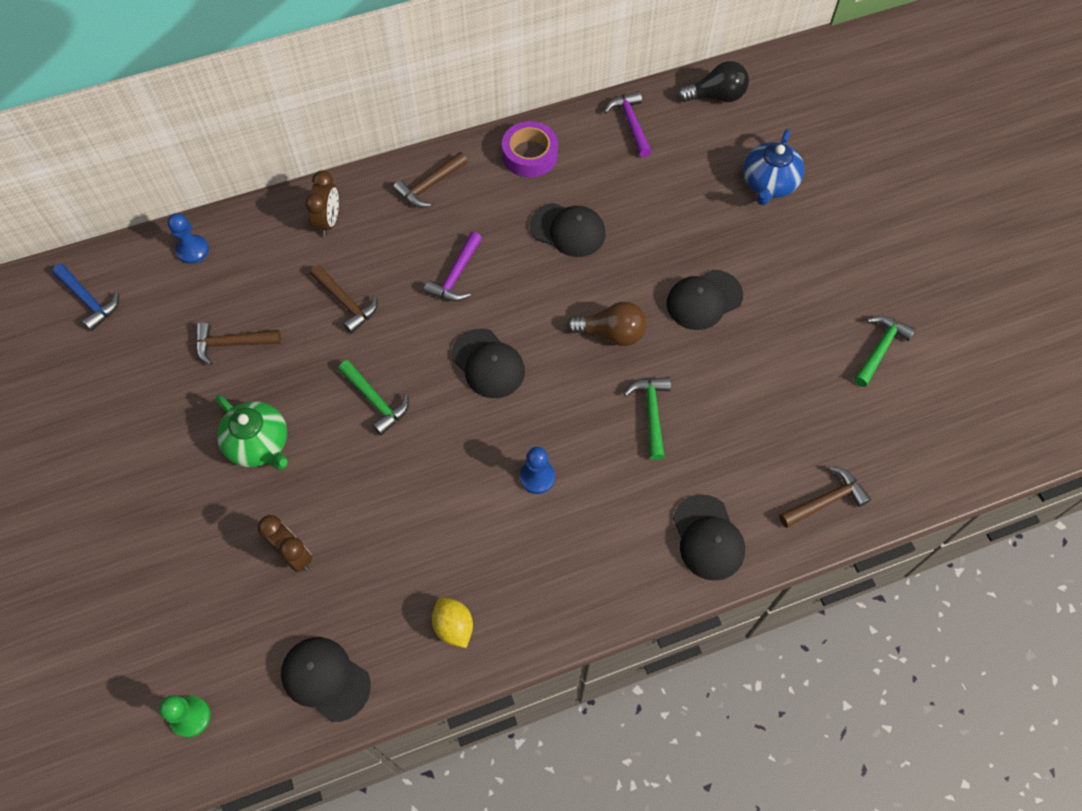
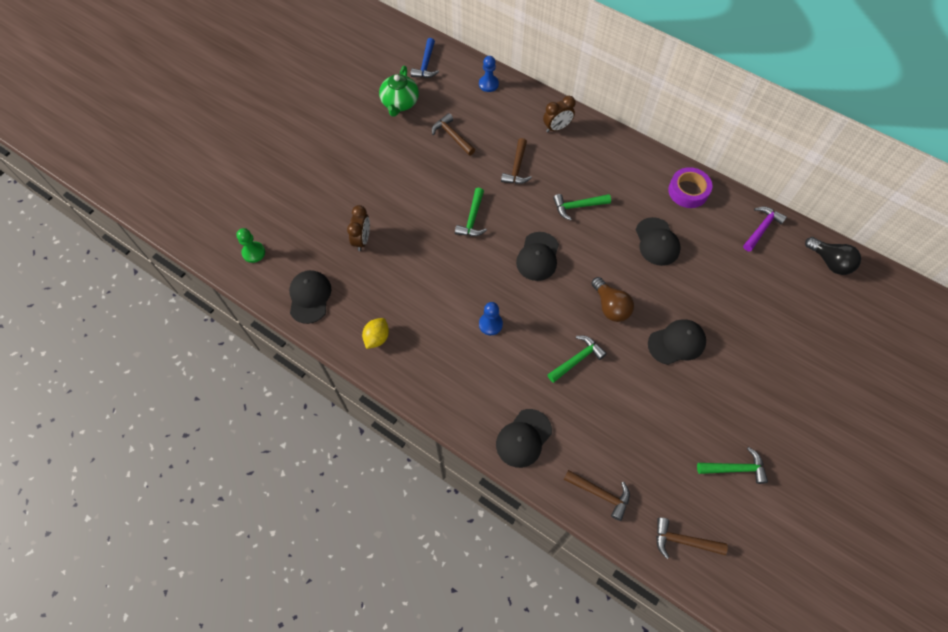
camera: 55 degrees right, 0 degrees up
green teapot [216,395,288,470] -> green teapot moved to [379,66,419,117]
brown hammer [393,152,468,208] -> brown hammer moved to [656,517,728,559]
purple hammer [424,232,482,301] -> green hammer [553,194,611,221]
black cap [667,270,743,330] -> black cap turned 135 degrees clockwise [648,319,706,365]
blue teapot [743,129,804,205] -> none

